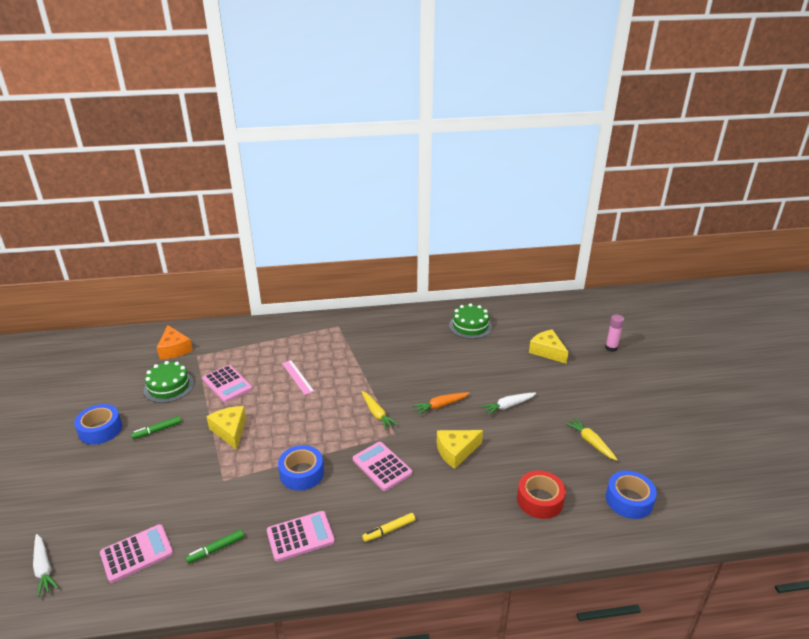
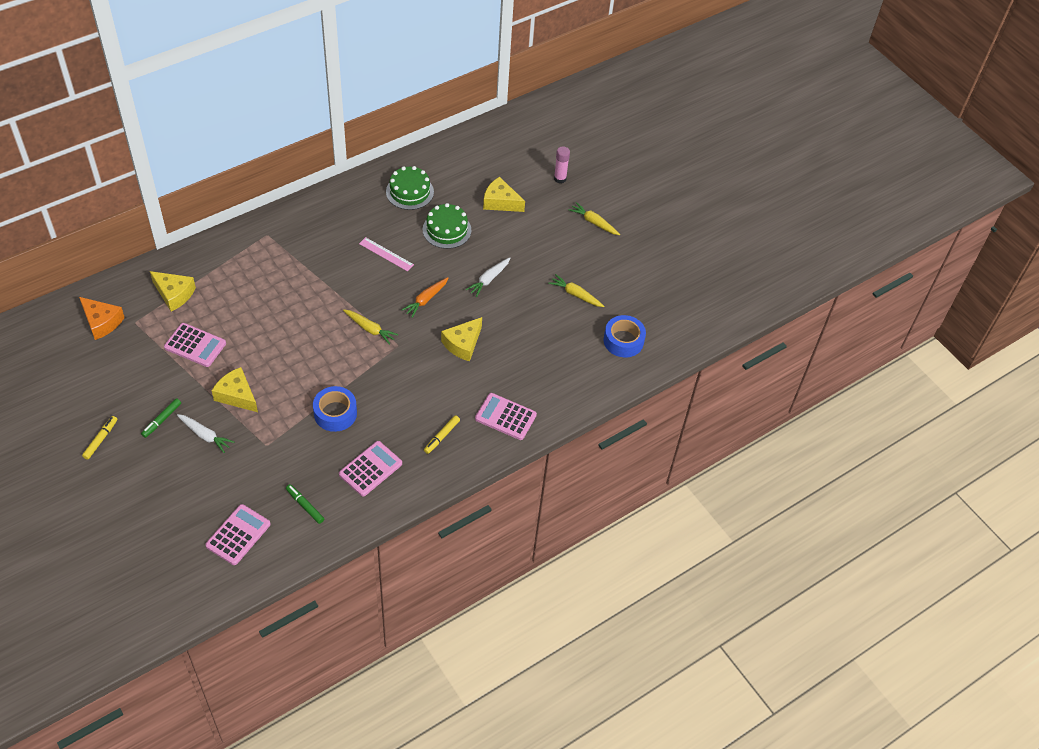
camera: 30 degrees left, 20 degrees up
white carrot [33,534,59,597] -> white carrot moved to [177,414,234,453]
blue tape [74,404,122,445] -> yellow marker [82,416,117,460]
green cake [144,361,194,403] -> green cake moved to [423,203,471,249]
green marker [186,529,244,564] -> green marker turned 105 degrees clockwise [286,484,324,524]
pink ruler [282,360,314,395] -> pink ruler moved to [359,237,414,271]
pink calculator [353,442,412,491] -> pink calculator moved to [475,393,537,440]
red tape [517,471,566,519] -> none
none -> yellow cheese [150,271,196,311]
none -> yellow carrot [569,202,620,235]

